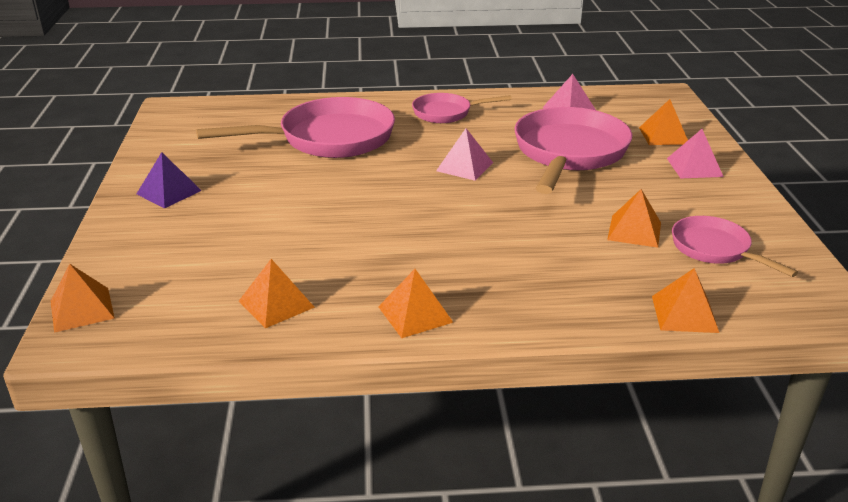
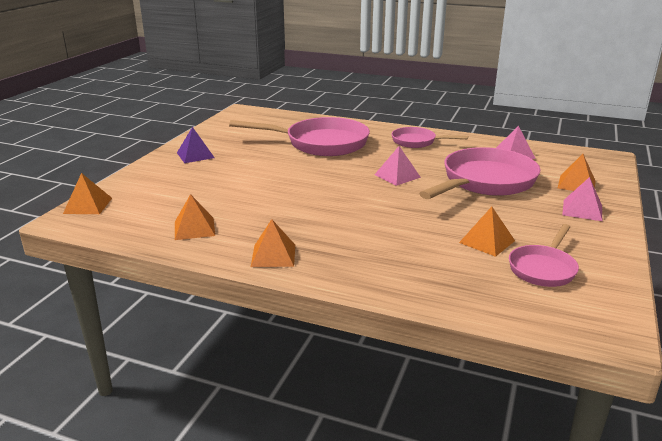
camera: 25 degrees right, 5 degrees down
orange pyramid [652,268,719,333] -> none
pink pan [672,216,798,277] -> pink pan turned 135 degrees counterclockwise [509,224,579,287]

